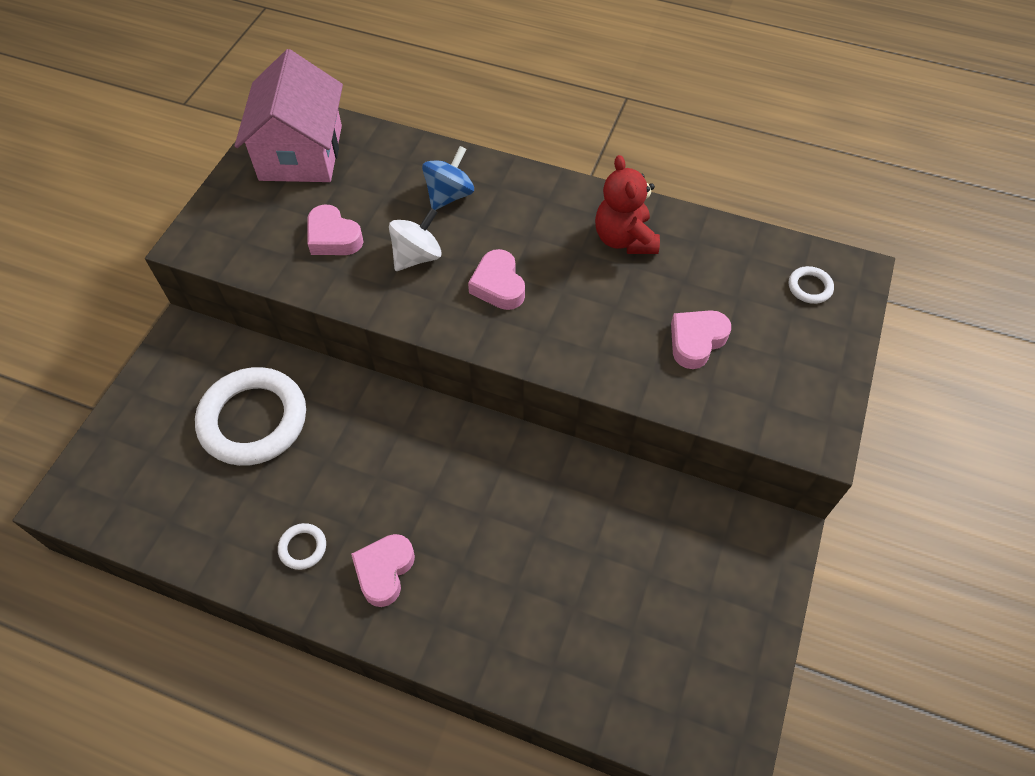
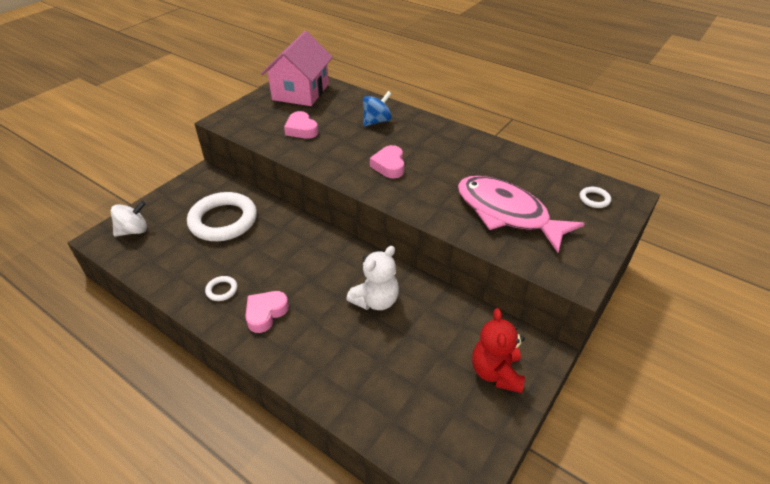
camera: 15 degrees right, 15 degrees down
white spinning top [389,208,442,271] -> white spinning top moved to [111,201,147,237]
red teddy bear [595,155,660,254] -> red teddy bear moved to [472,308,525,393]
pink heart [671,310,731,369] -> pink fish [458,176,585,253]
none -> white teddy bear [346,246,399,310]

